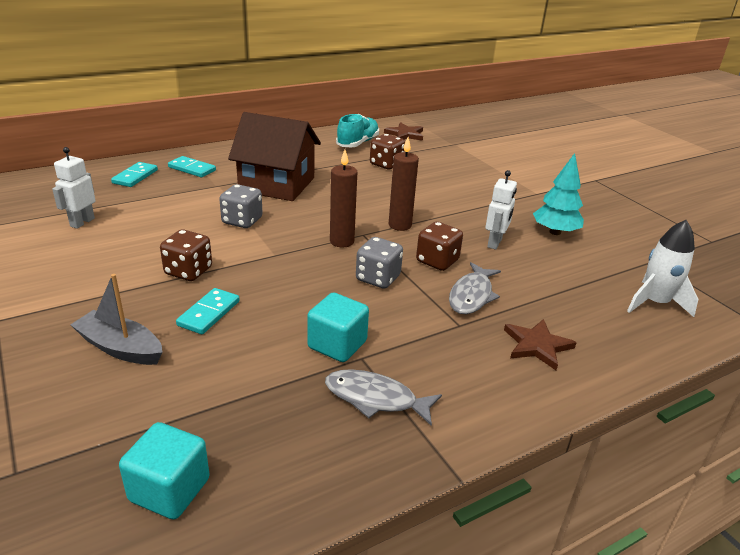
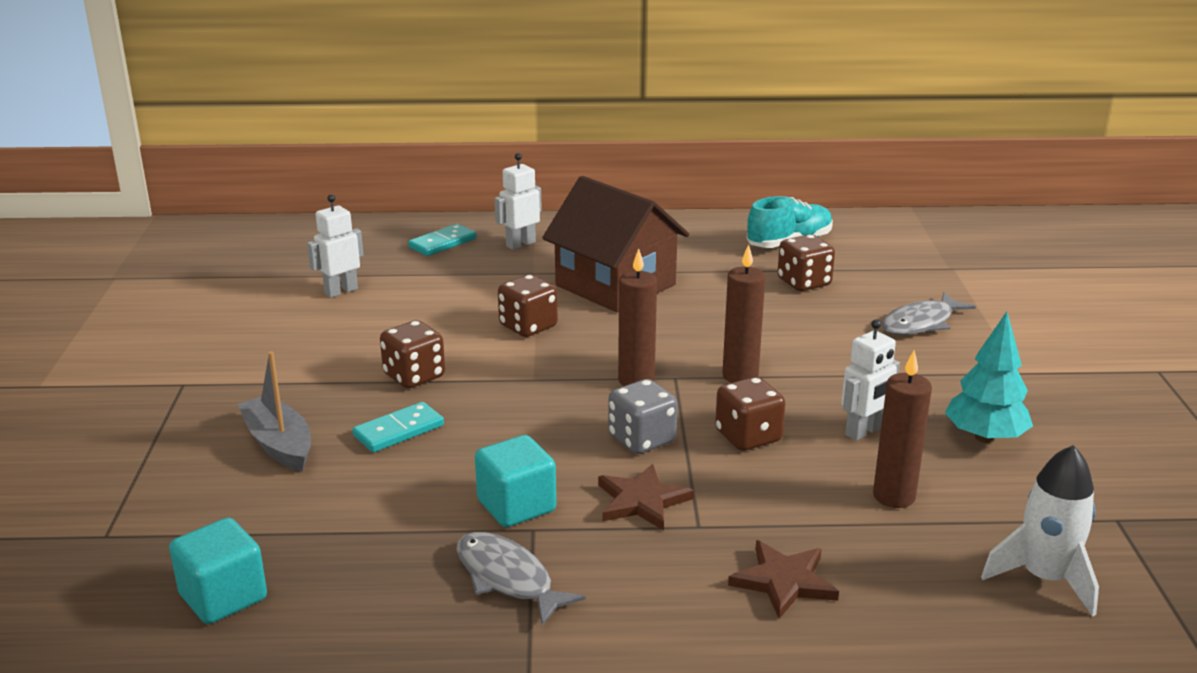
camera: 30 degrees right, 5 degrees down
turquoise domino [168,156,216,177] -> white robot [495,153,542,250]
grey dice [219,184,263,228] -> brown dice [498,275,558,337]
brown star [384,122,423,141] -> brown star moved to [598,464,694,531]
grey fish [449,262,501,314] -> grey fish moved to [881,292,976,335]
none -> brown candle [873,350,932,508]

